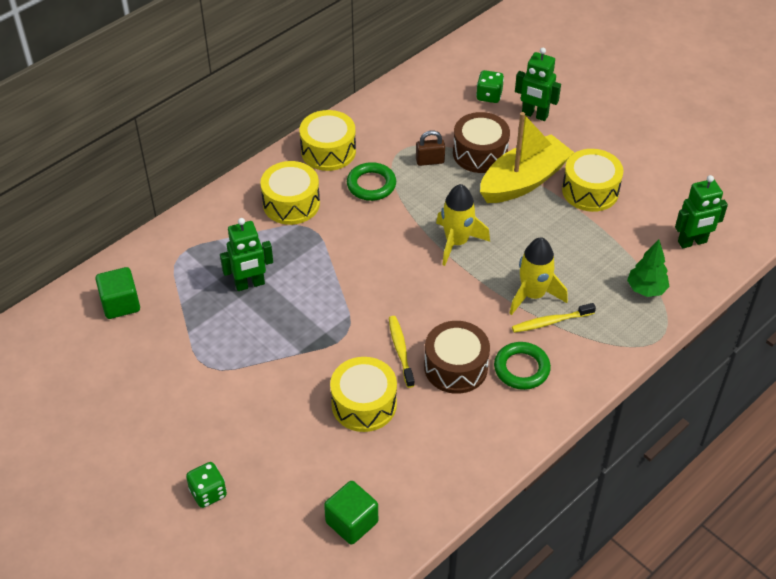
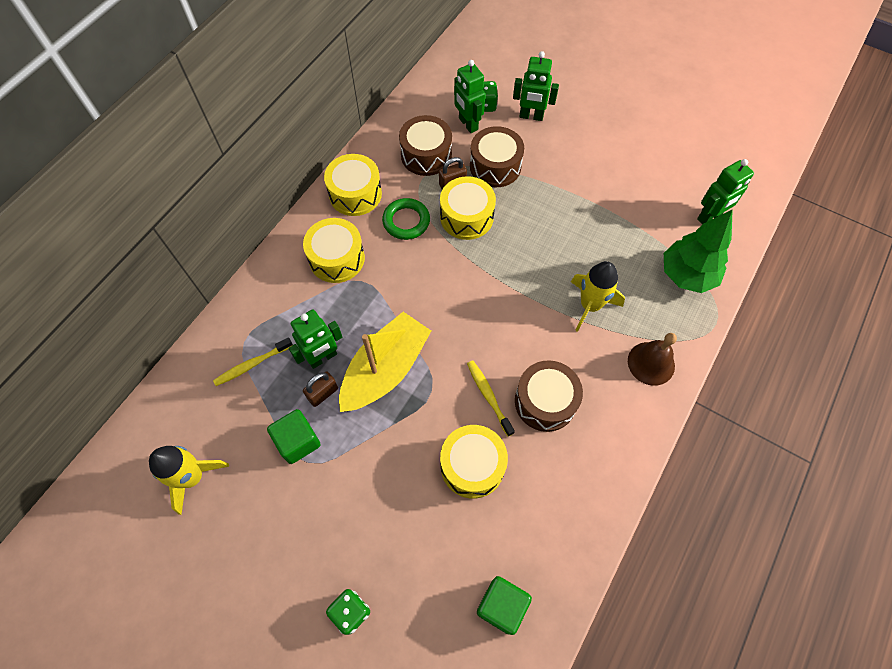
camera: 15 degrees left, 15 degrees up
green cube [96,267,140,319] -> green cube moved to [267,409,321,464]
yellow rocket [436,184,490,266] -> yellow rocket moved to [149,446,229,515]
yellow boat [480,112,574,203] -> yellow boat moved to [339,312,431,412]
green ring [494,342,551,390] -> none
yellow toothbrush [512,303,596,333] -> yellow toothbrush moved to [213,337,293,386]
yellow drum [562,149,623,212] -> yellow drum moved to [440,176,496,240]
green tree [627,239,670,297] -> green tree [664,209,733,293], size x1.58
none -> brown padlock [303,371,338,407]
none -> brown drum [399,115,452,176]
none -> green robot [454,60,485,133]
none -> brown bell [628,333,677,386]

